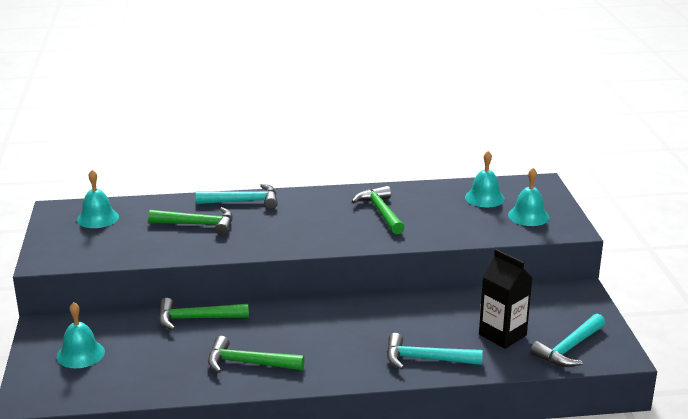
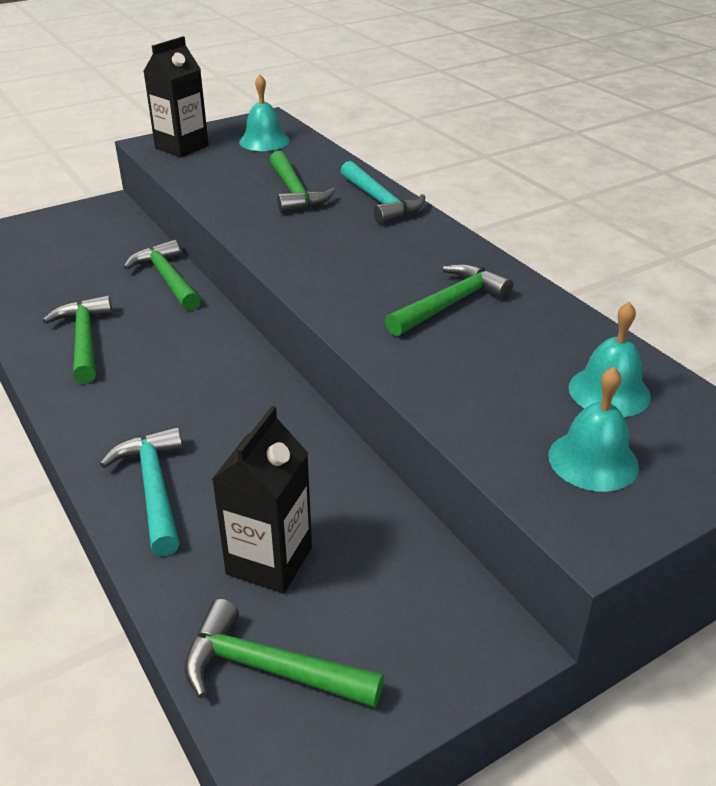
camera: 65 degrees right, 10 degrees up
turquoise bell [57,302,105,368] -> none
turquoise hammer [530,314,605,367] -> green hammer [184,599,384,708]
none -> black carton [143,36,209,157]

